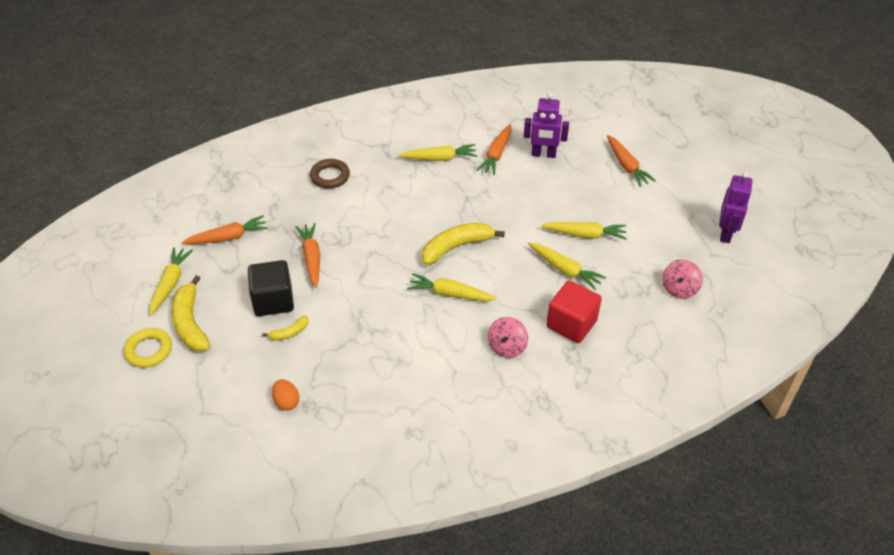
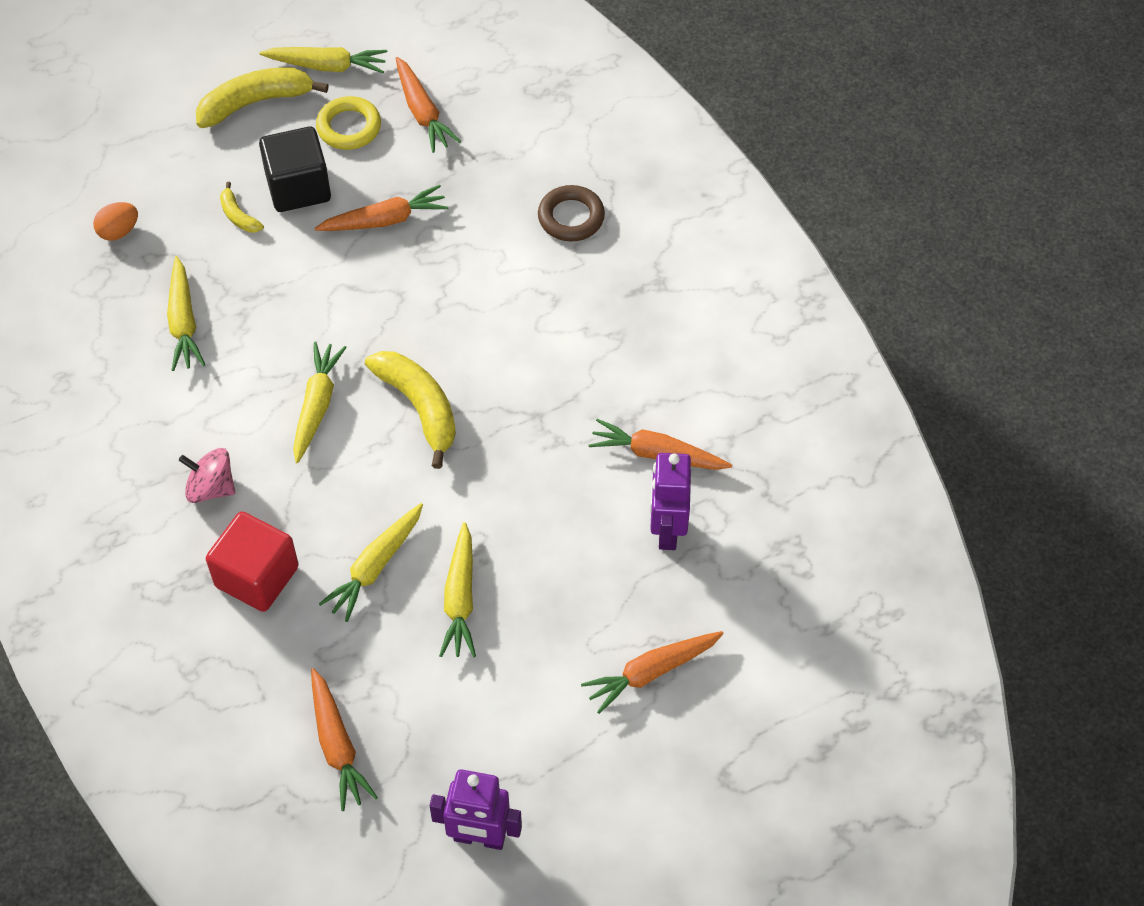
camera: 85 degrees right, 10 degrees up
yellow ring [124,328,172,368] -> yellow ring moved to [316,96,381,150]
yellow carrot [398,144,477,161] -> yellow carrot moved to [167,256,205,371]
pink spinning top [663,260,703,299] -> orange carrot [311,668,378,811]

